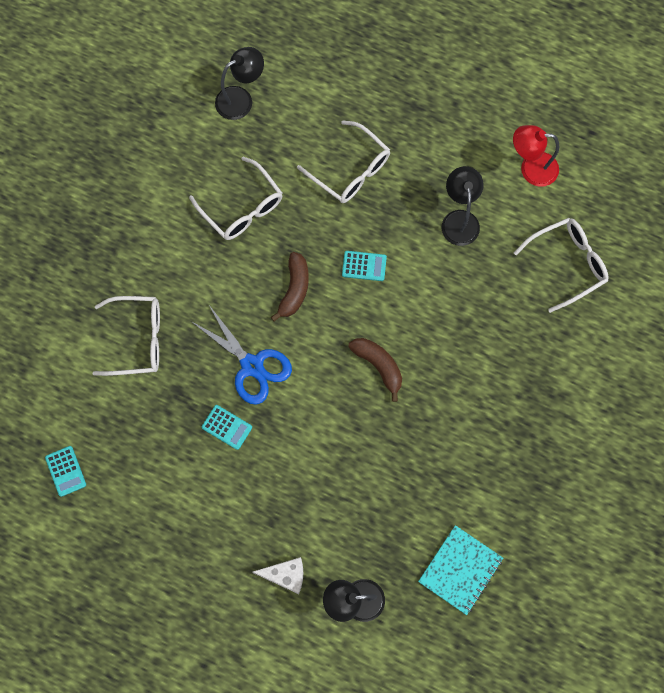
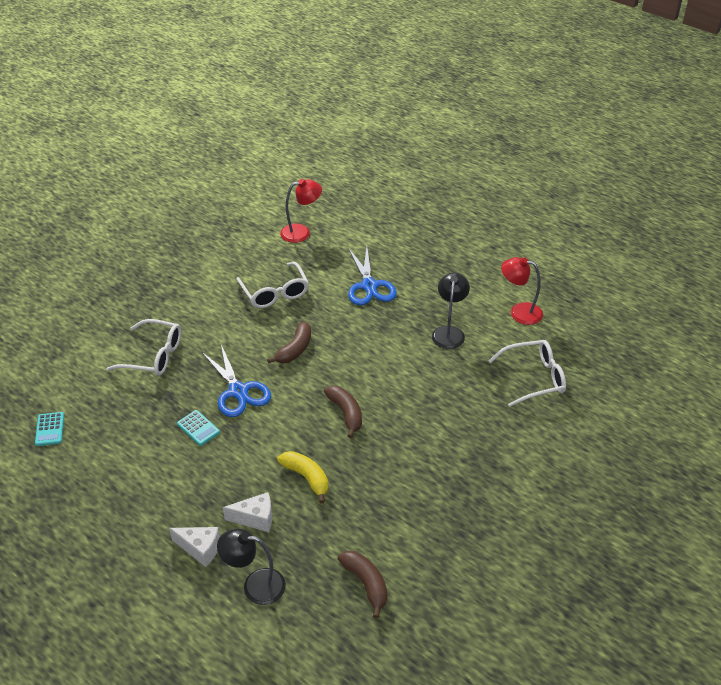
camera: 15 degrees right, 30 degrees down
black lamp [215,47,264,120] -> red lamp [280,179,322,243]
white glasses [297,120,390,203] -> blue scissors [348,247,397,305]
turquoise calculator [342,251,387,281] -> none
turquoise notebook [418,525,503,615] -> brown banana [338,551,387,618]
none -> white cheese [223,492,272,532]
none -> yellow banana [277,451,329,503]

